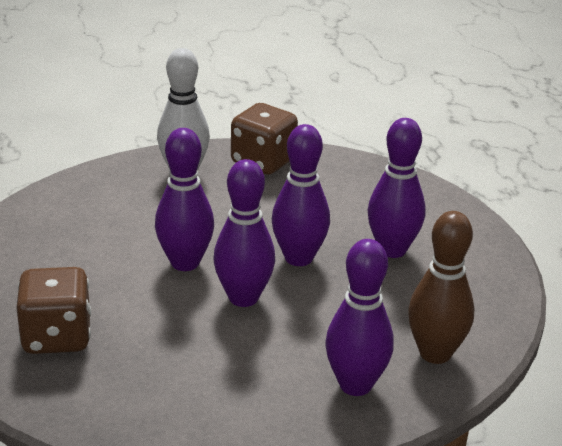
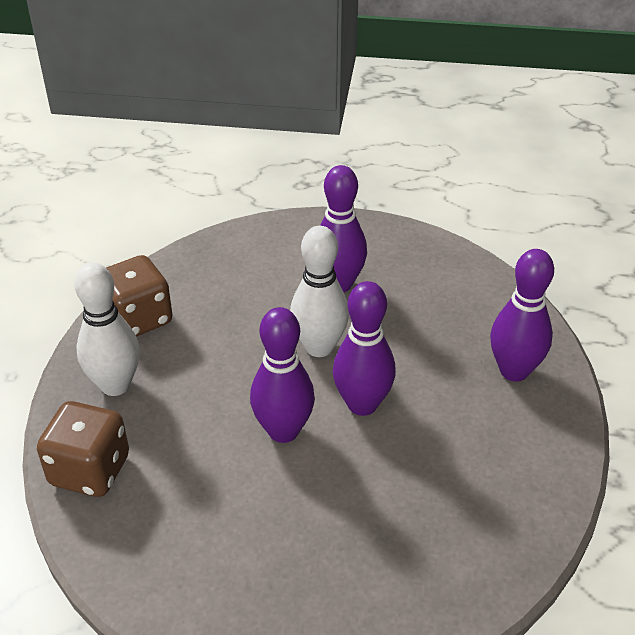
camera: 65 degrees left, 10 degrees up
brown dice [16,267,91,354] -> brown dice moved to [37,401,129,497]
purple bowling pin [272,124,330,266] -> white bowling pin [290,226,349,357]
brown bowling pin [408,211,475,364] -> none

